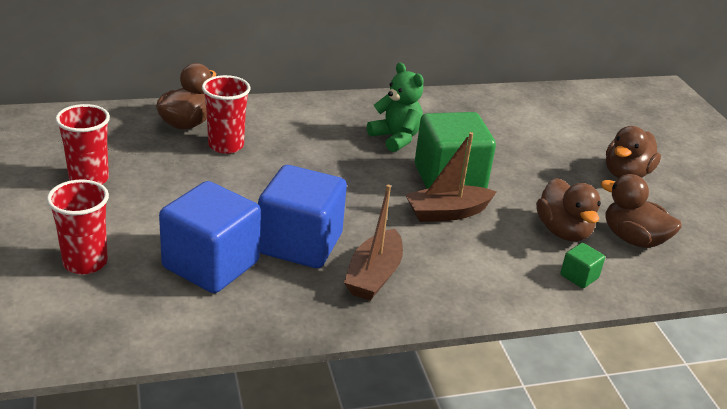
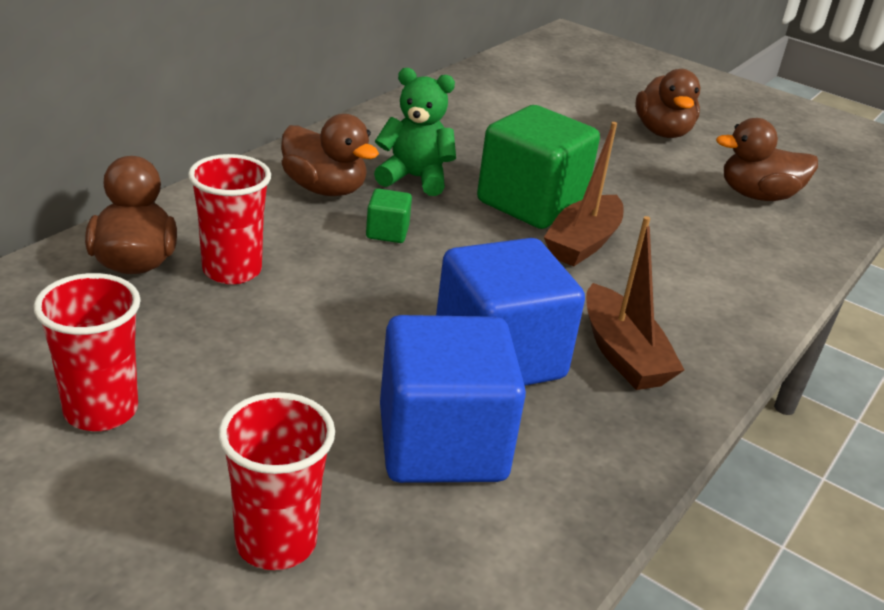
camera: 40 degrees left, 0 degrees up
brown duck [536,178,601,242] -> brown duck moved to [281,114,379,196]
green cube [560,243,605,288] -> green cube moved to [366,188,412,243]

